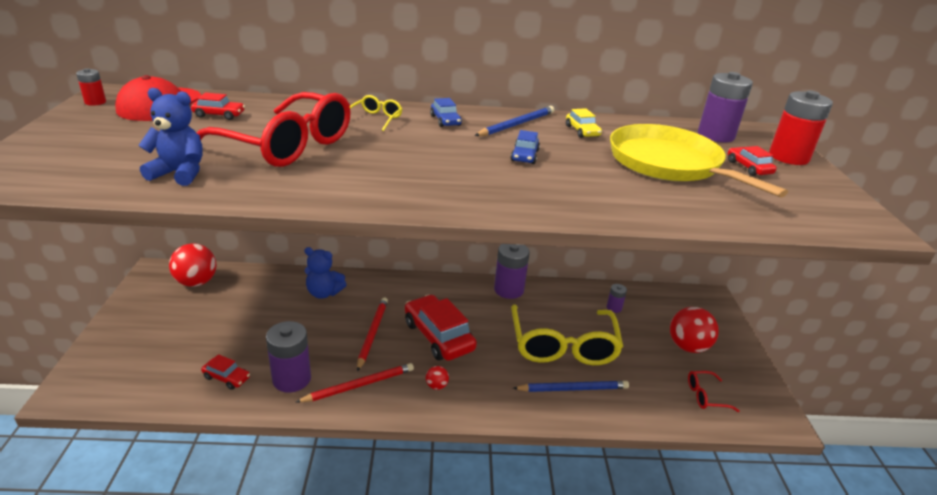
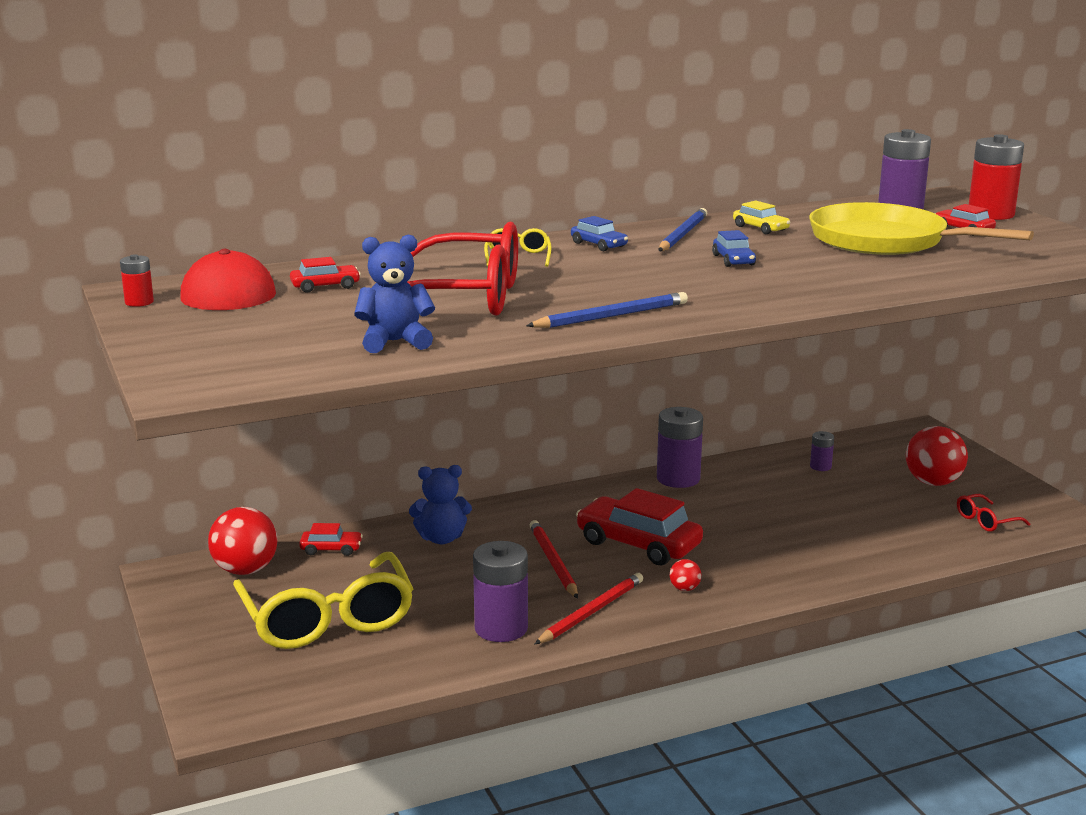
camera: 20 degrees left, 10 degrees down
red car [201,354,250,390] -> red car moved to [299,523,363,556]
yellow glasses [511,304,623,365] -> yellow glasses moved to [233,552,414,649]
blue pencil [513,381,629,392] -> blue pencil moved to [526,292,688,328]

